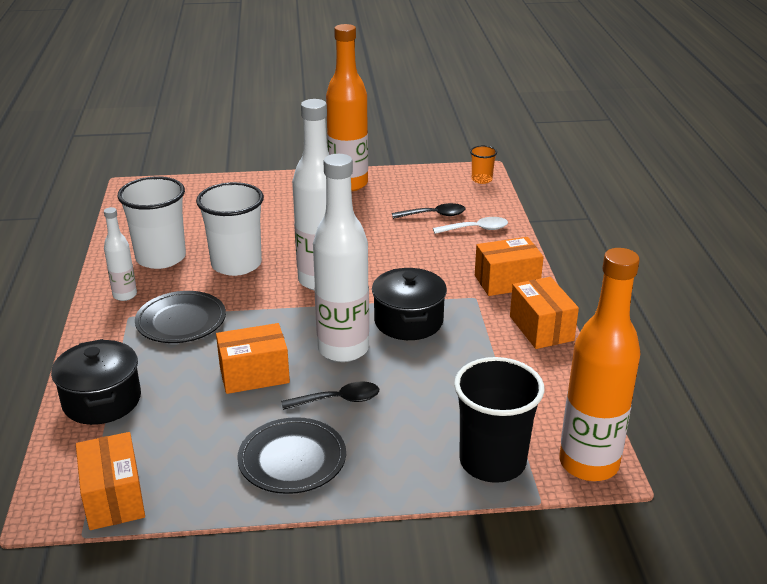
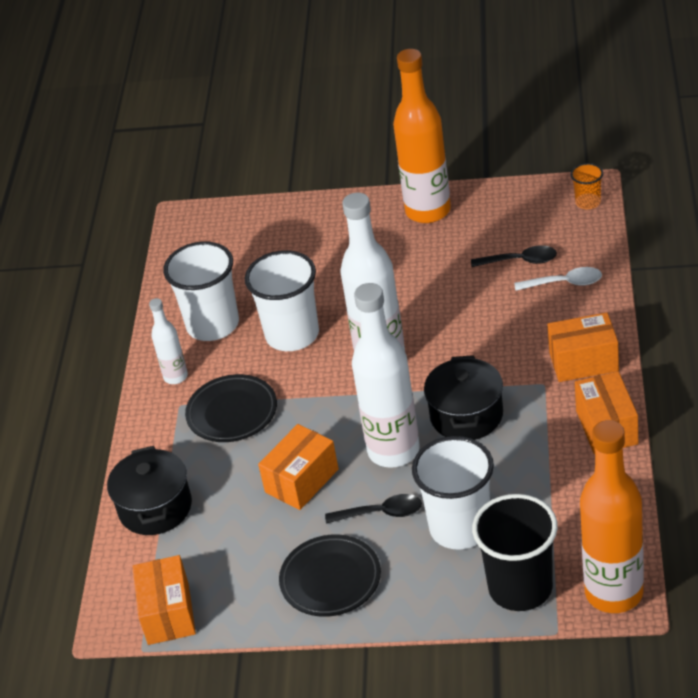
camera: 15 degrees right, 10 degrees up
orange box [216,323,290,394] -> orange box turned 45 degrees counterclockwise [258,424,339,510]
none -> white cup [412,436,494,550]

